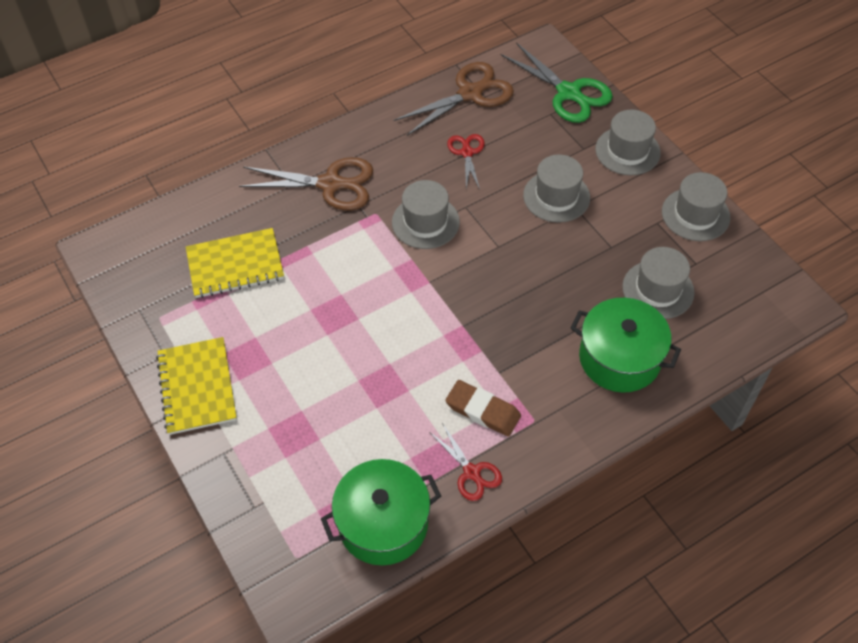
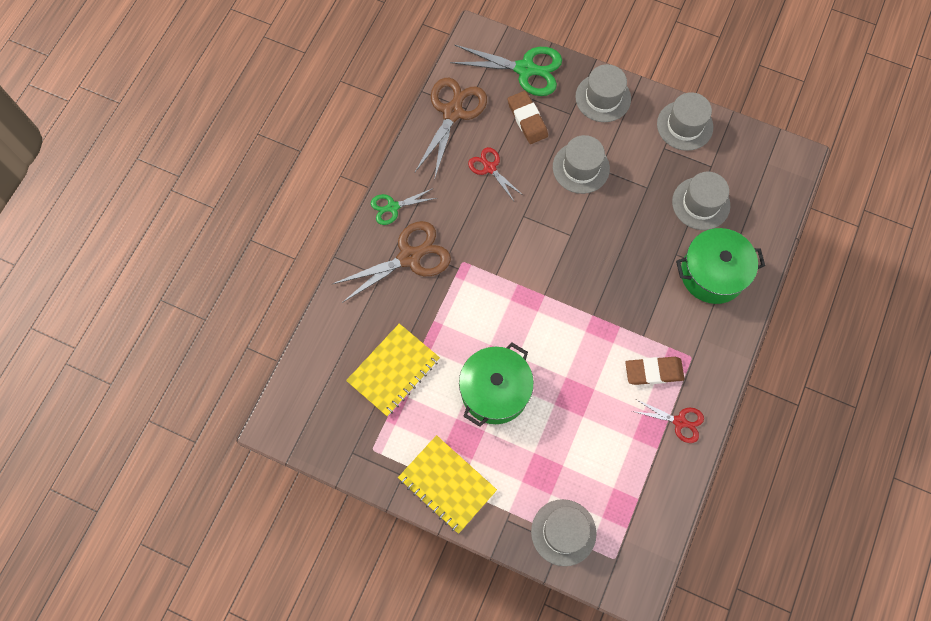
camera: 35 degrees left, 15 degrees up
green pot [321,459,441,565] -> green pot moved to [459,343,534,427]
grey hat [392,180,460,249] -> grey hat moved to [531,499,597,566]
none -> green scissors [371,188,437,225]
none -> brown eraser [508,91,548,144]

